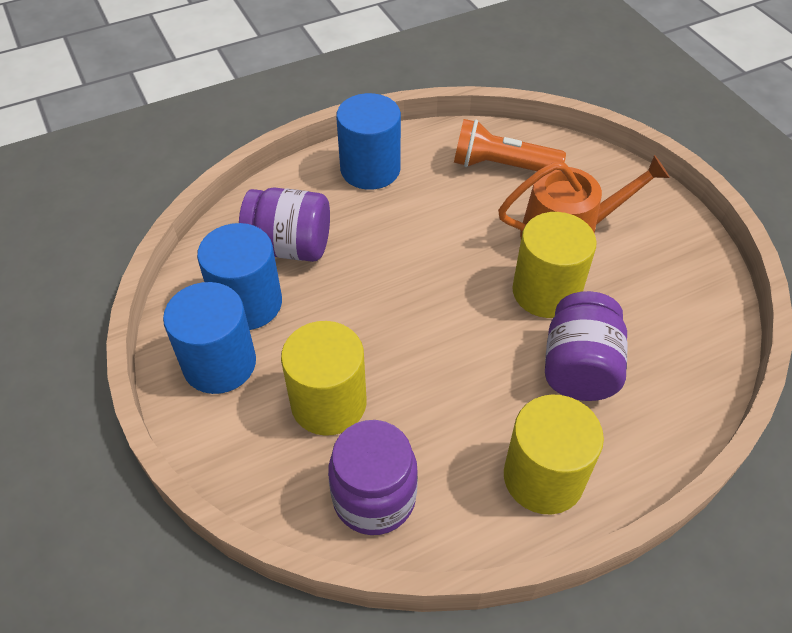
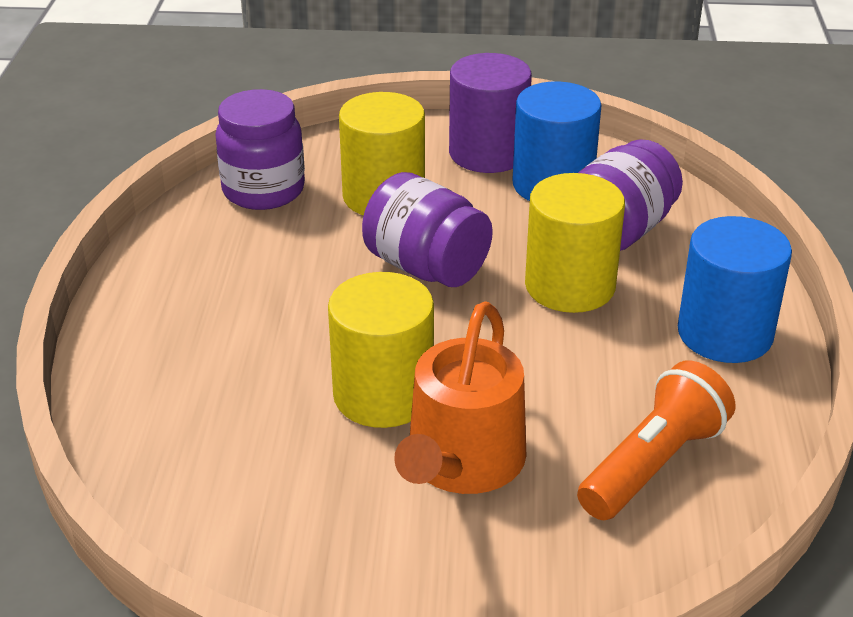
camera: 120 degrees right, 15 degrees down
blue cylinder [163,282,256,394] -> purple cylinder [449,53,532,173]
yellow cylinder [504,395,604,514] -> yellow cylinder moved to [525,173,625,313]
purple jar [545,291,627,401] -> purple jar moved to [362,172,493,287]

